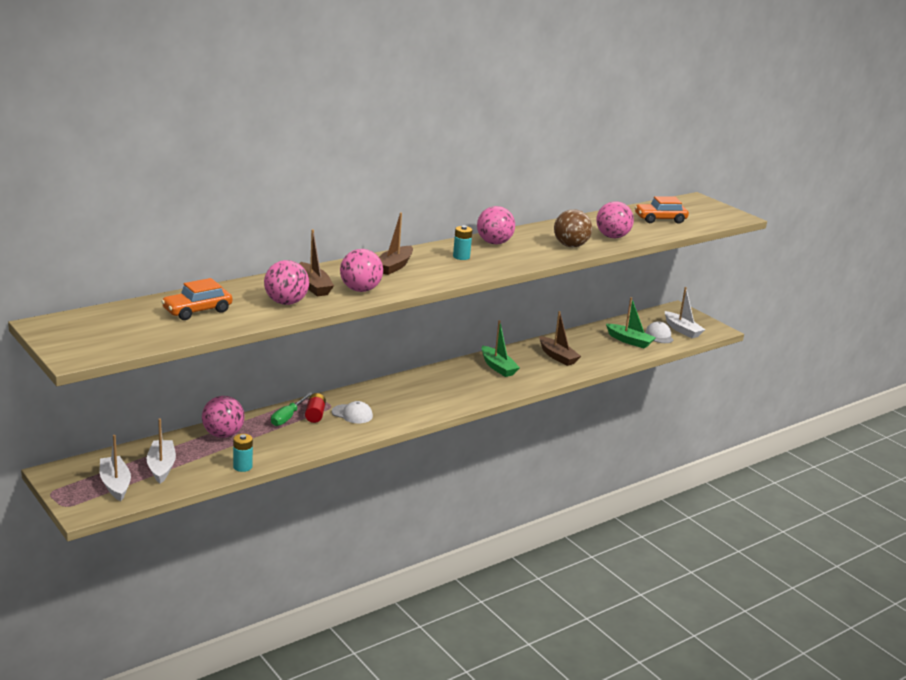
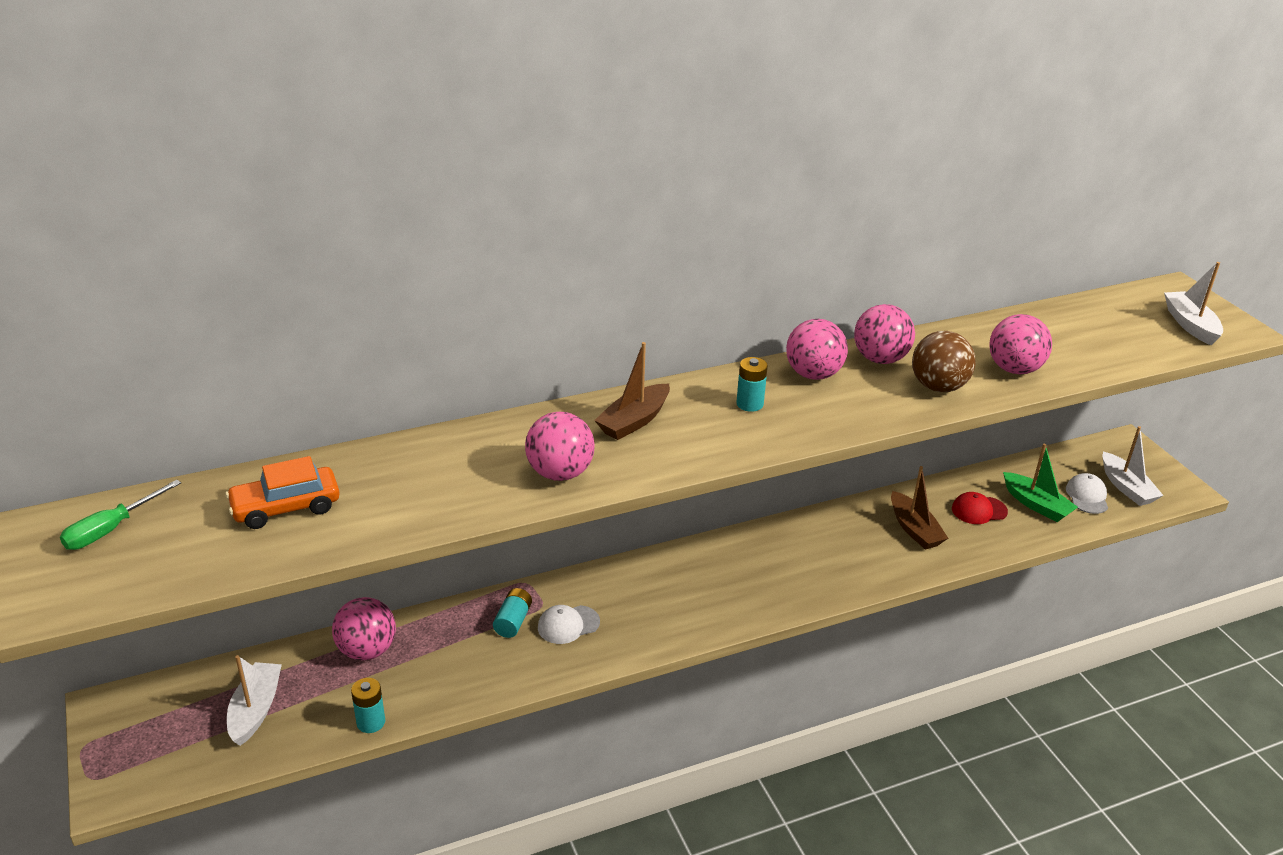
camera: 15 degrees right, 10 degrees up
white boat [100,435,131,501] -> white boat moved to [1164,262,1223,345]
pink ball [264,260,309,305] -> pink ball moved to [854,304,915,364]
green screwdriver [271,392,313,426] -> green screwdriver moved to [60,480,181,550]
brown boat [299,229,334,296] -> none
red battery [305,393,326,423] -> turquoise battery [493,588,532,638]
white cap [332,401,373,424] -> white cap turned 120 degrees clockwise [538,605,600,644]
green boat [481,320,520,377] -> none
orange car [635,196,689,224] -> none
none -> red cap [952,492,1008,524]

